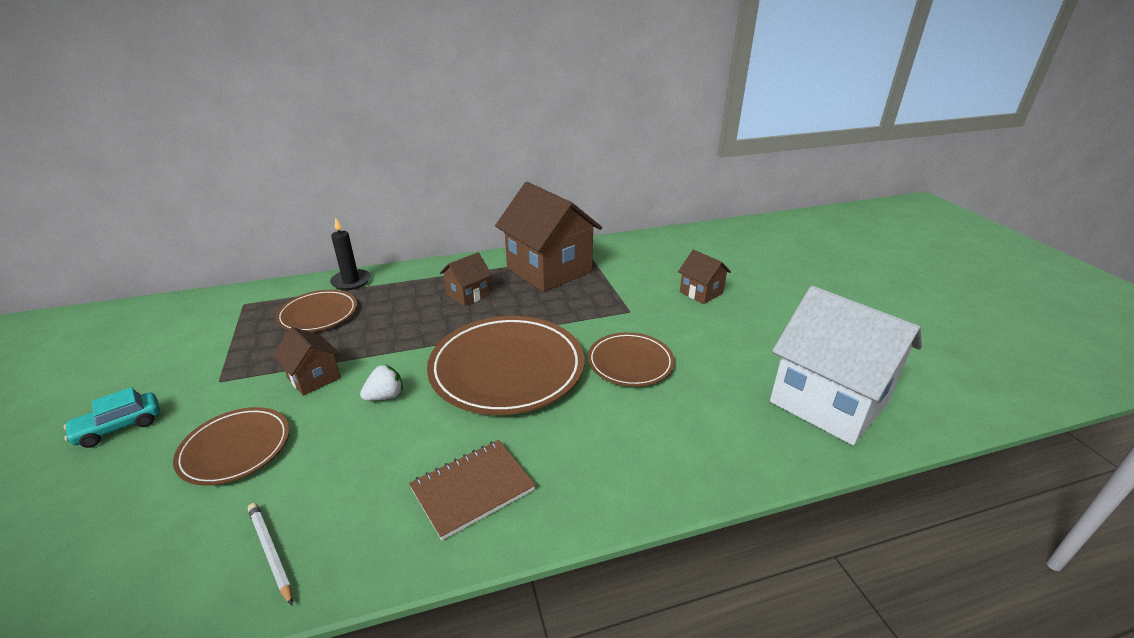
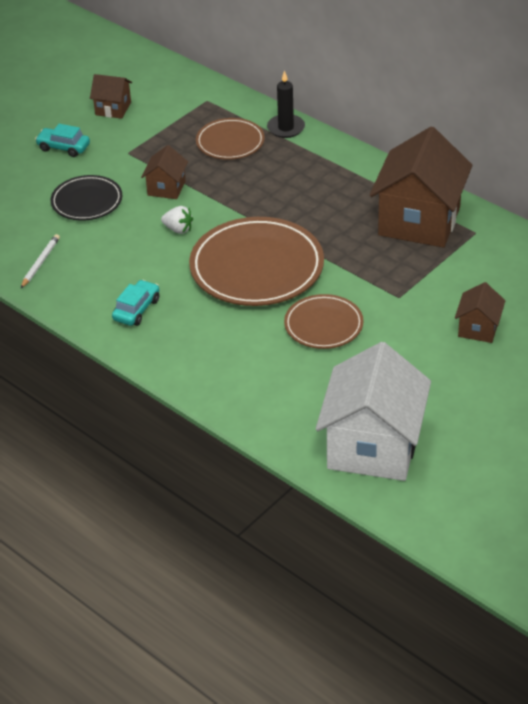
camera: 60 degrees right, 10 degrees up
brown plate [173,407,289,486] -> black plate [51,175,122,221]
brown notebook [409,440,536,540] -> turquoise car [112,280,159,326]
brown house [440,252,492,307] -> brown house moved to [90,74,132,119]

